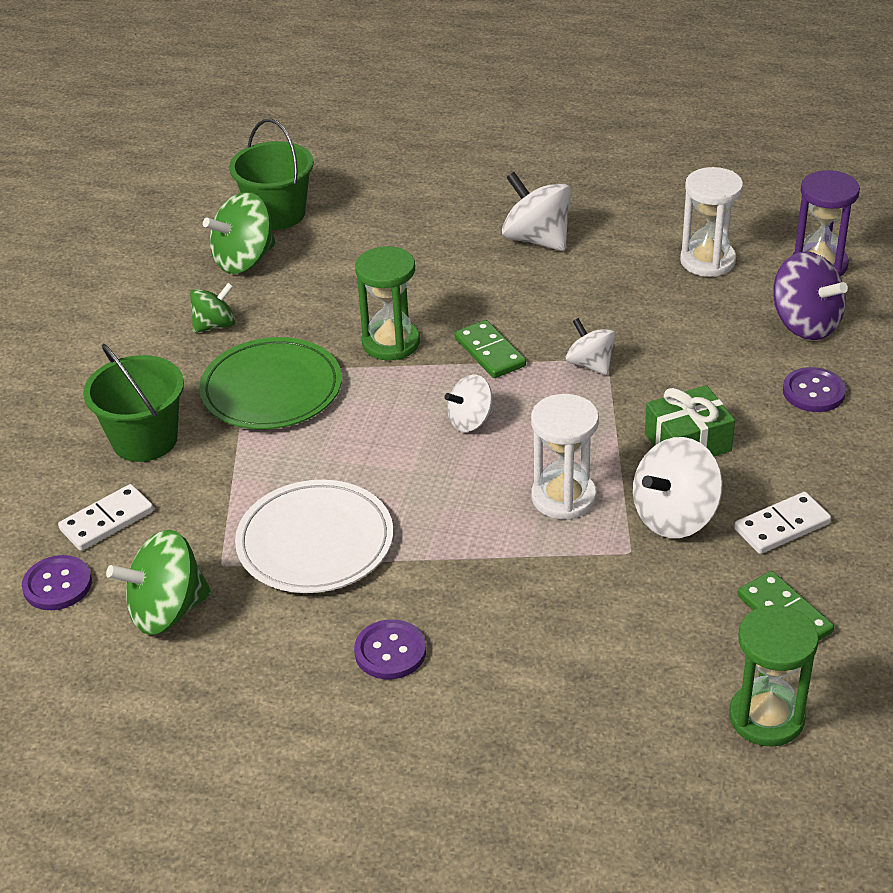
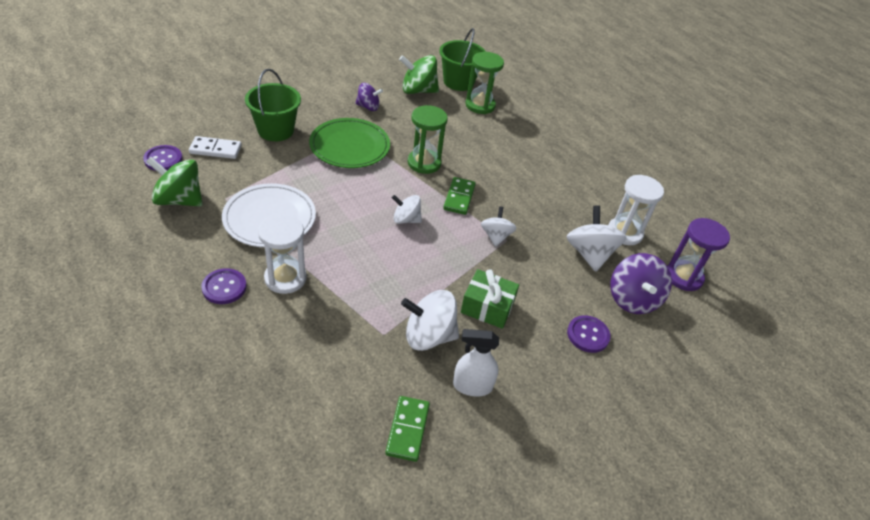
camera: 35 degrees right, 5 degrees up
green spinning top [190,282,235,333] -> purple spinning top [355,83,383,111]
white spinning top [502,172,572,251] -> white spinning top moved to [567,205,627,272]
white hourglass [531,394,599,520] -> white hourglass moved to [258,214,307,294]
green hourglass [729,605,819,747] -> green hourglass moved to [465,52,504,114]
white domino [734,492,831,554] -> white spray bottle [453,329,499,397]

